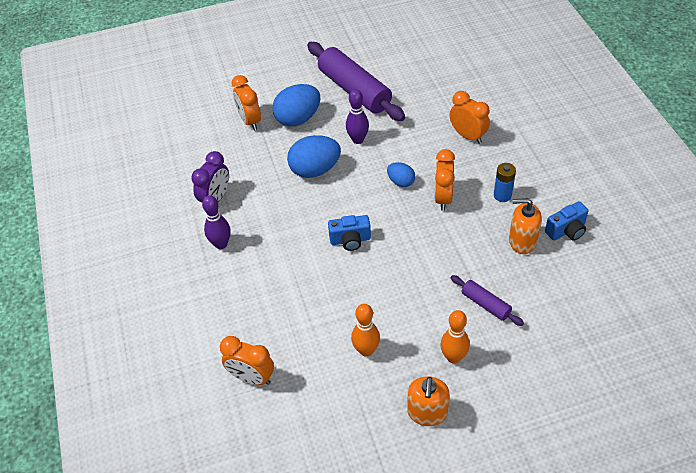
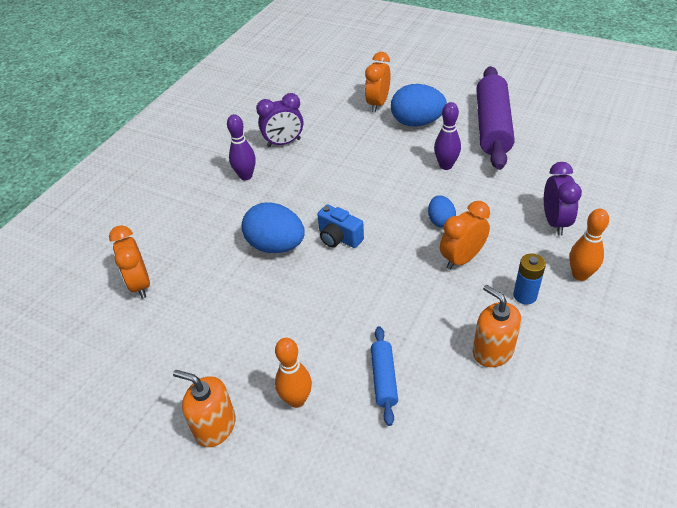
camera: 45 degrees right, 5 degrees down
blue egg [287,135,341,178] -> blue egg moved to [241,202,305,253]
orange bowling pin [351,304,380,357] -> orange bowling pin moved to [569,209,609,281]
orange soap dispenser [407,376,450,426] -> orange soap dispenser turned 60 degrees clockwise [173,370,236,447]
orange clock [450,91,490,144] -> purple clock [544,162,582,236]
purple rolling pin [451,275,524,326] -> blue rolling pin [371,326,398,426]
blue camera [545,201,588,241] -> none

